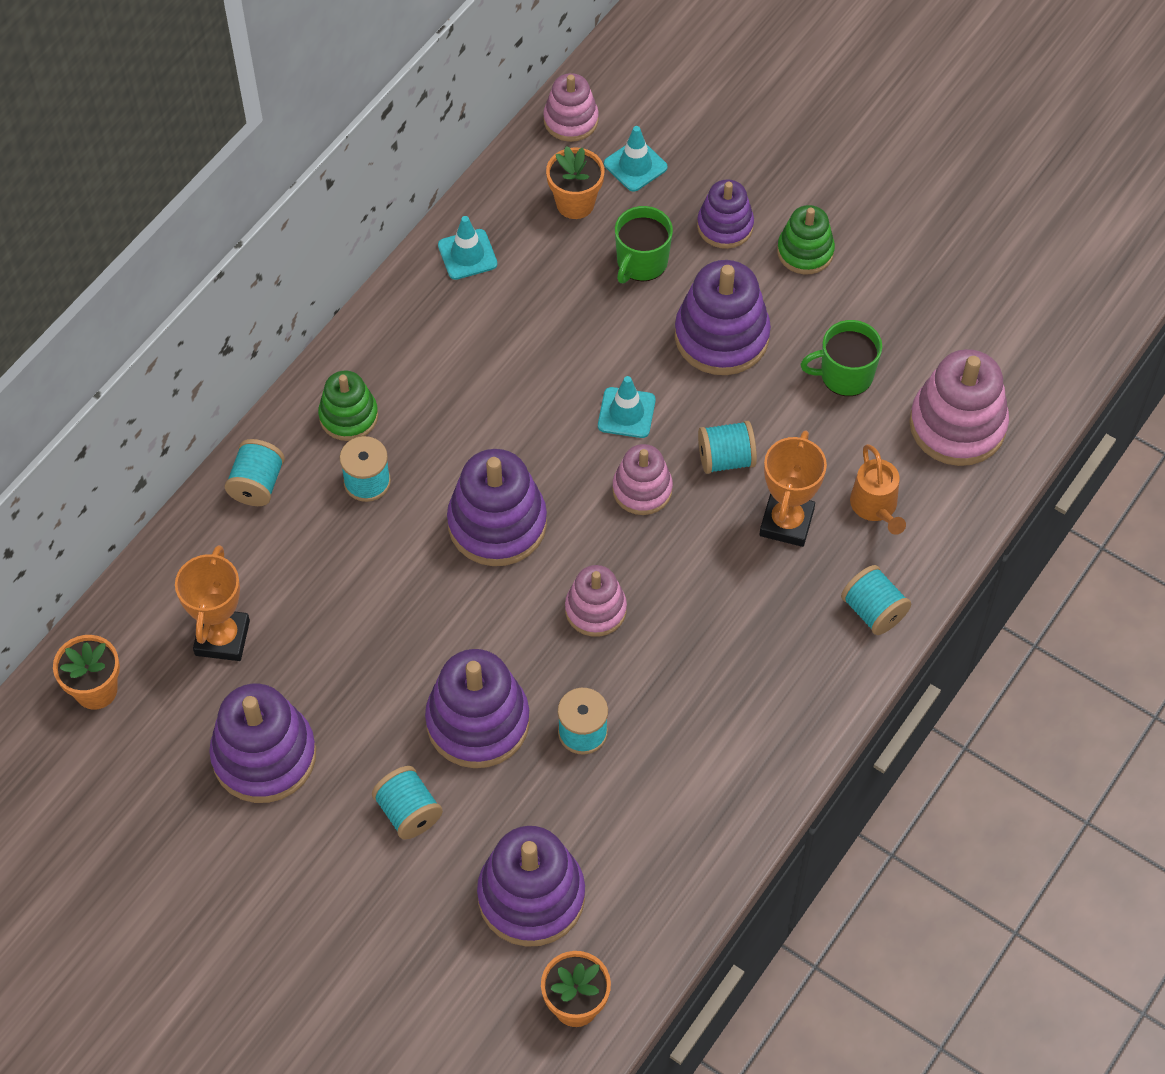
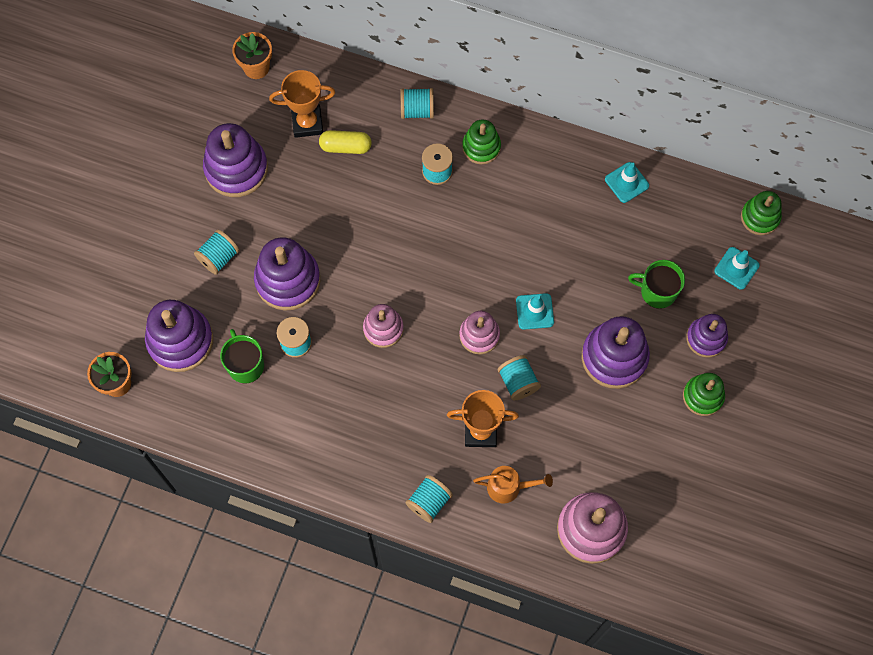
camera: 75 degrees right, 10 degrees up
purple stacking toy [447,449,547,566] -> none
pink stacking toy [543,73,599,142] -> green stacking toy [741,191,782,235]
orange flower pot [546,146,605,219] -> none
green mug [800,320,882,396] -> green mug moved to [220,329,264,383]
orange watering can [850,444,906,535] -> orange watering can turned 150 degrees counterclockwise [473,466,553,504]
none -> yellow capsule [319,130,372,154]

